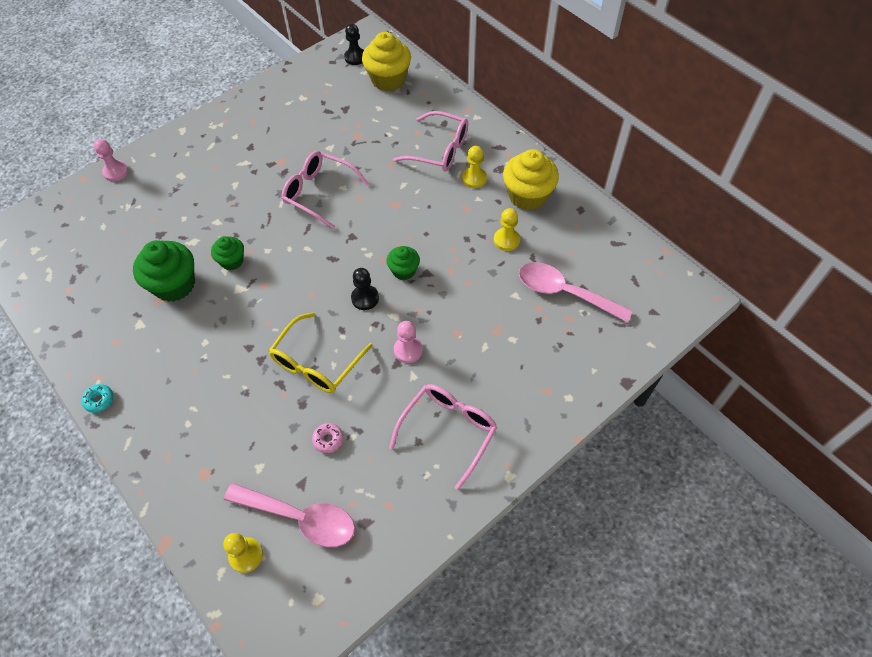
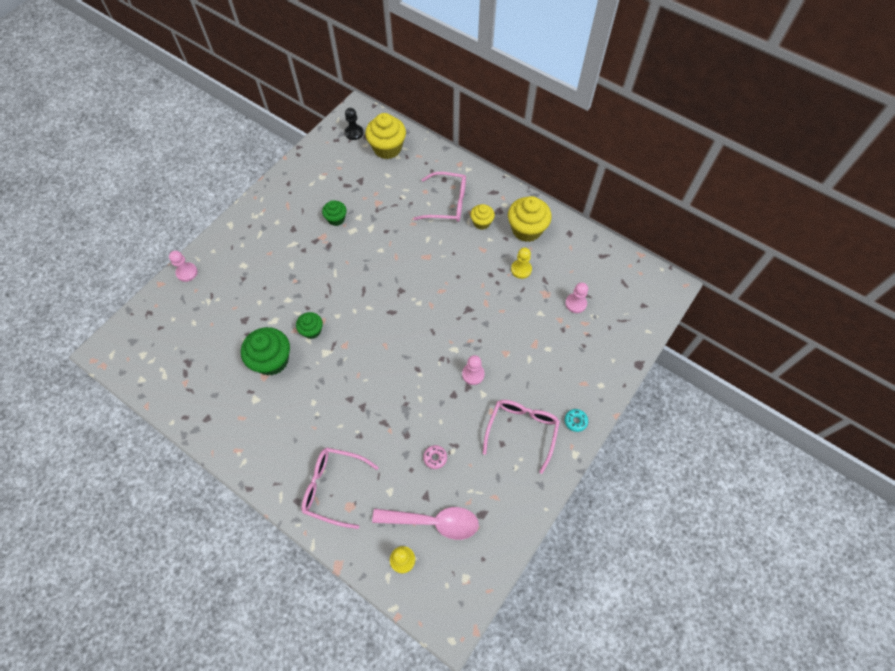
camera: 15 degrees left, 5 degrees up
turquoise donut [82,384,113,413] -> turquoise donut moved to [565,409,588,432]
yellow glasses [268,312,373,393] -> none
pink glasses [282,151,369,229] -> pink glasses moved to [301,447,379,529]
black pawn [351,268,379,310] -> none
green cupcake [387,246,420,280] -> green cupcake moved to [322,200,347,226]
yellow pawn [462,146,487,188] -> yellow cupcake [470,204,495,230]
pink spoon [519,262,633,322] -> pink pawn [565,282,588,313]

